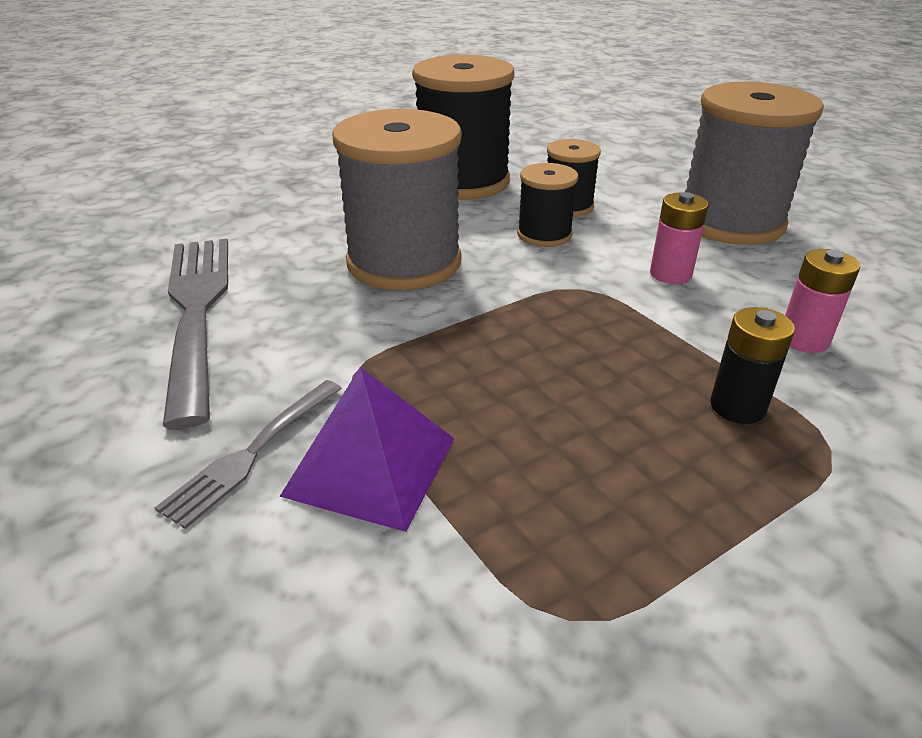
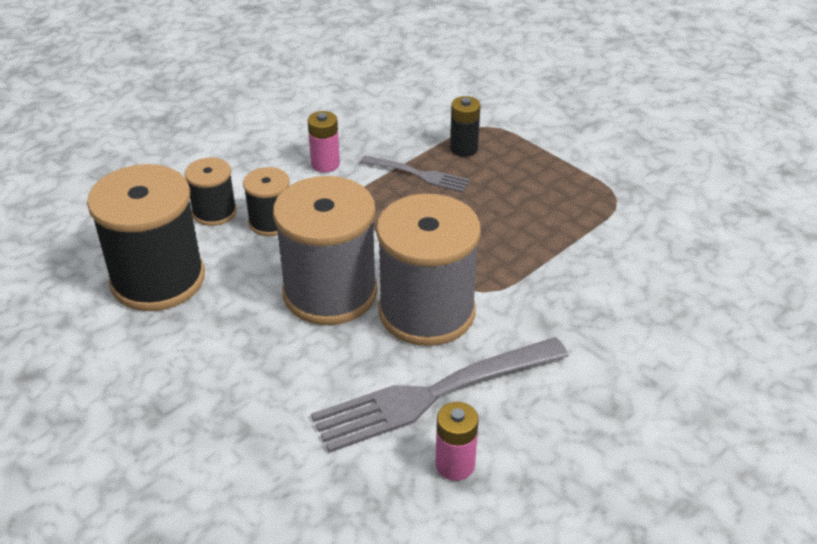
camera: 100 degrees left, 5 degrees up
grey fork [155,380,342,529] -> grey fork moved to [360,155,470,192]
purple pyramid [279,367,454,532] -> none
grey spool [685,82,824,245] -> grey spool moved to [376,194,481,346]
pink battery [785,249,860,353] -> pink battery moved to [436,402,479,481]

